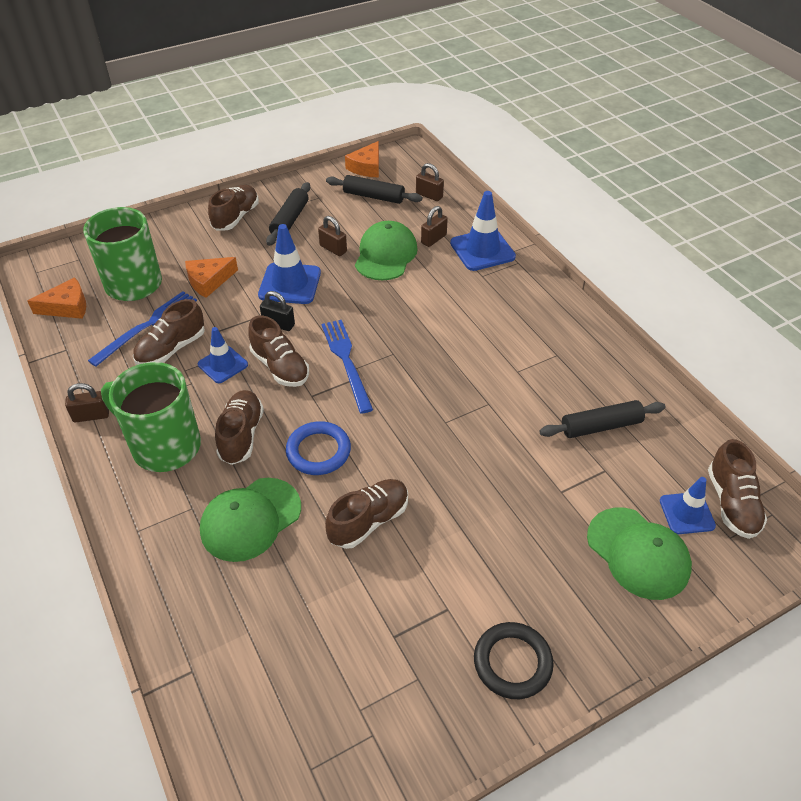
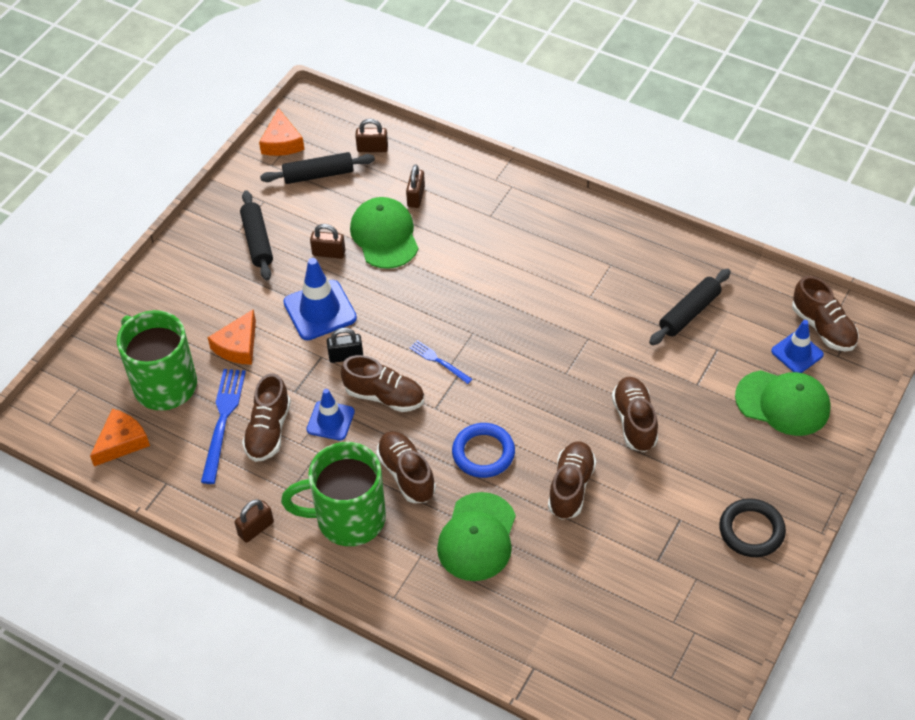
camera: 30 degrees left, 5 degrees up
brown shoe [208,185,259,231] -> brown shoe moved to [612,377,658,452]
blue fork [321,320,373,414] -> blue fork [409,340,472,384], size x0.56
blue traffic cone [450,191,516,271] -> none

